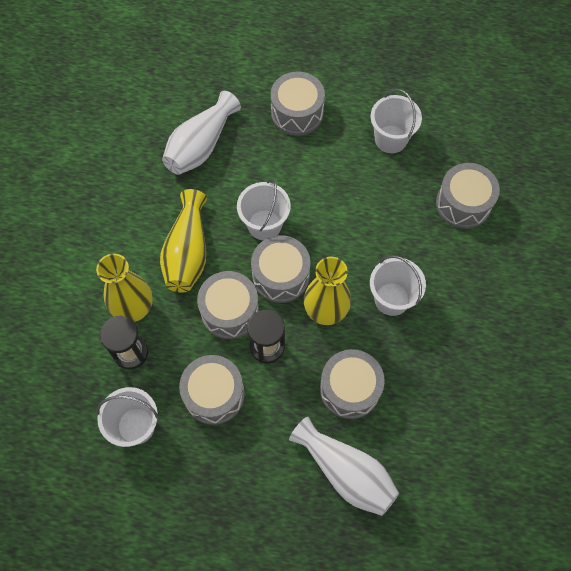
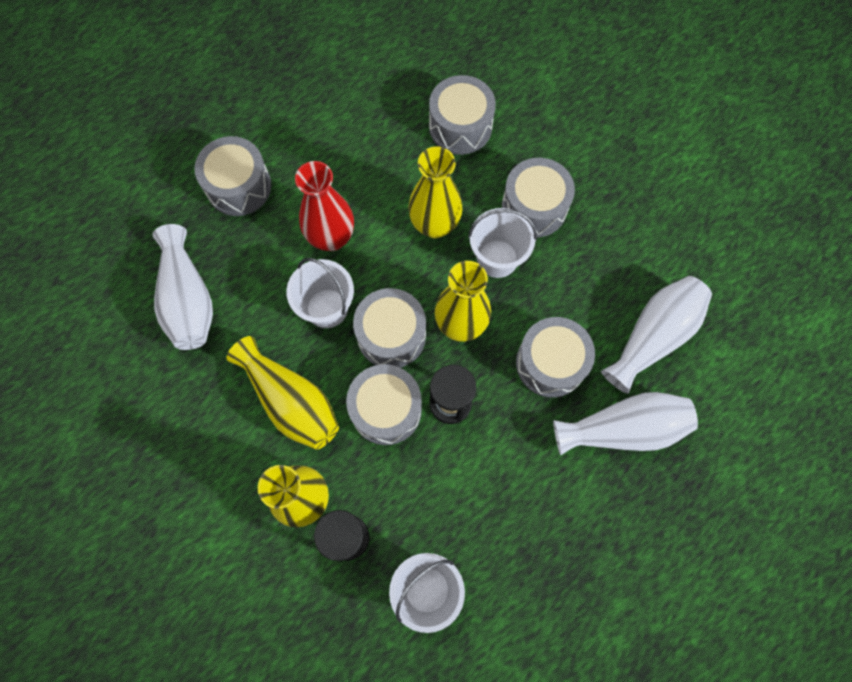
camera: 50 degrees left, 5 degrees up
grey drum [179,355,245,425] -> grey drum moved to [502,158,575,237]
white bucket [371,89,422,153] -> none
none -> red vase [295,161,354,251]
none -> yellow vase [408,146,463,238]
none -> white vase [601,276,712,394]

